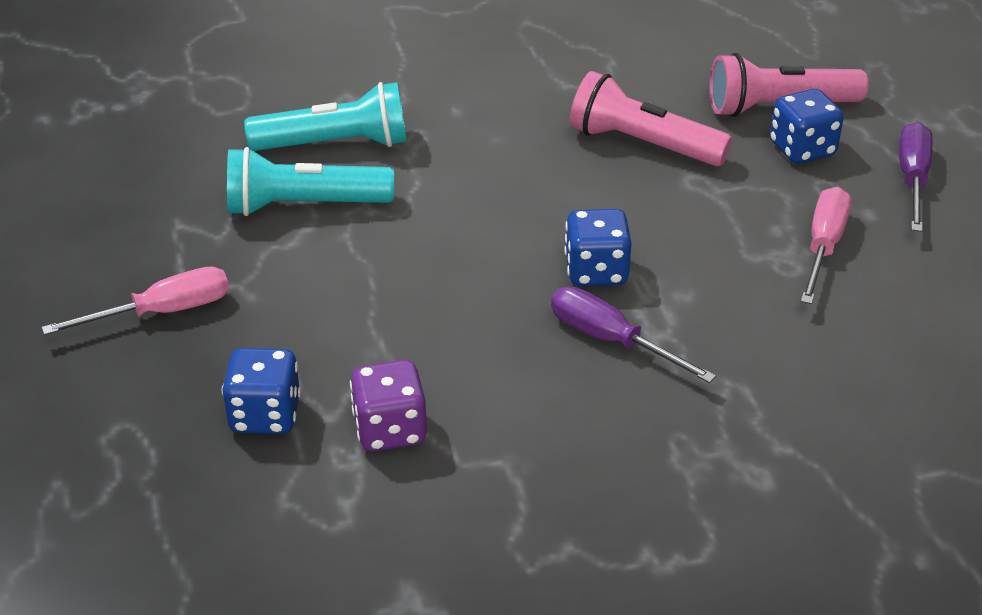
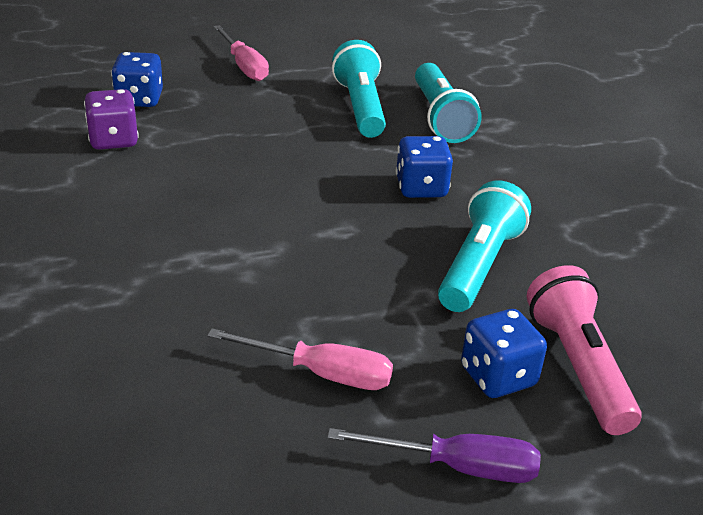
camera: 85 degrees right, 5 degrees down
purple screwdriver [551,286,716,383] -> none
blue dice [564,209,632,286] -> blue dice moved to [396,136,453,198]
pink flashlight [570,71,732,166] -> turquoise flashlight [438,180,531,312]

